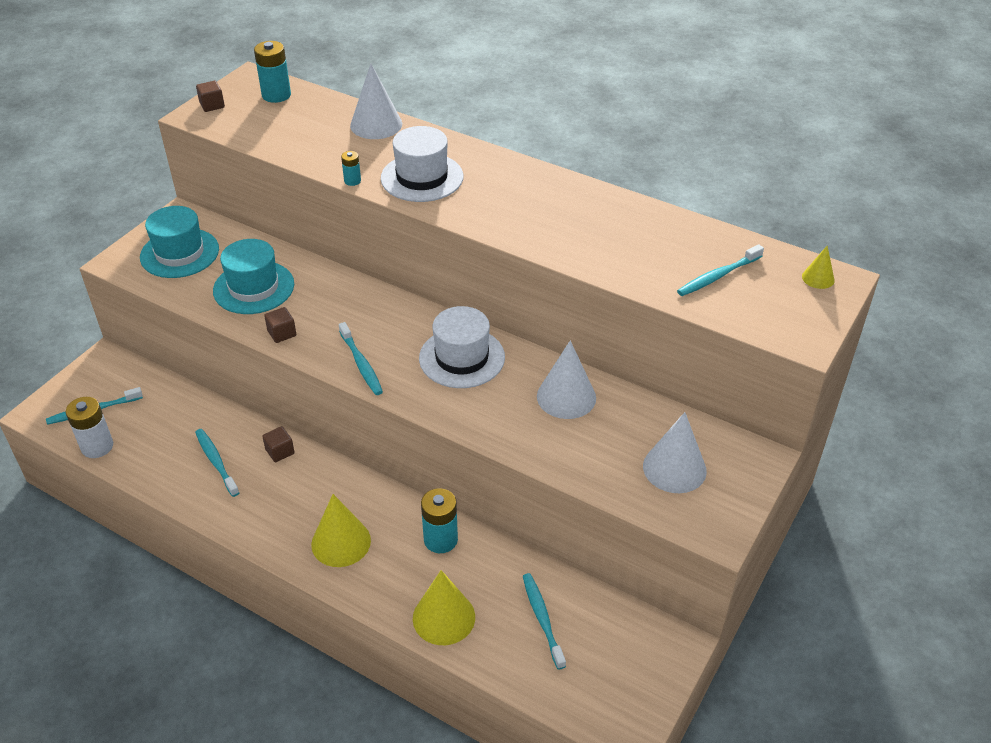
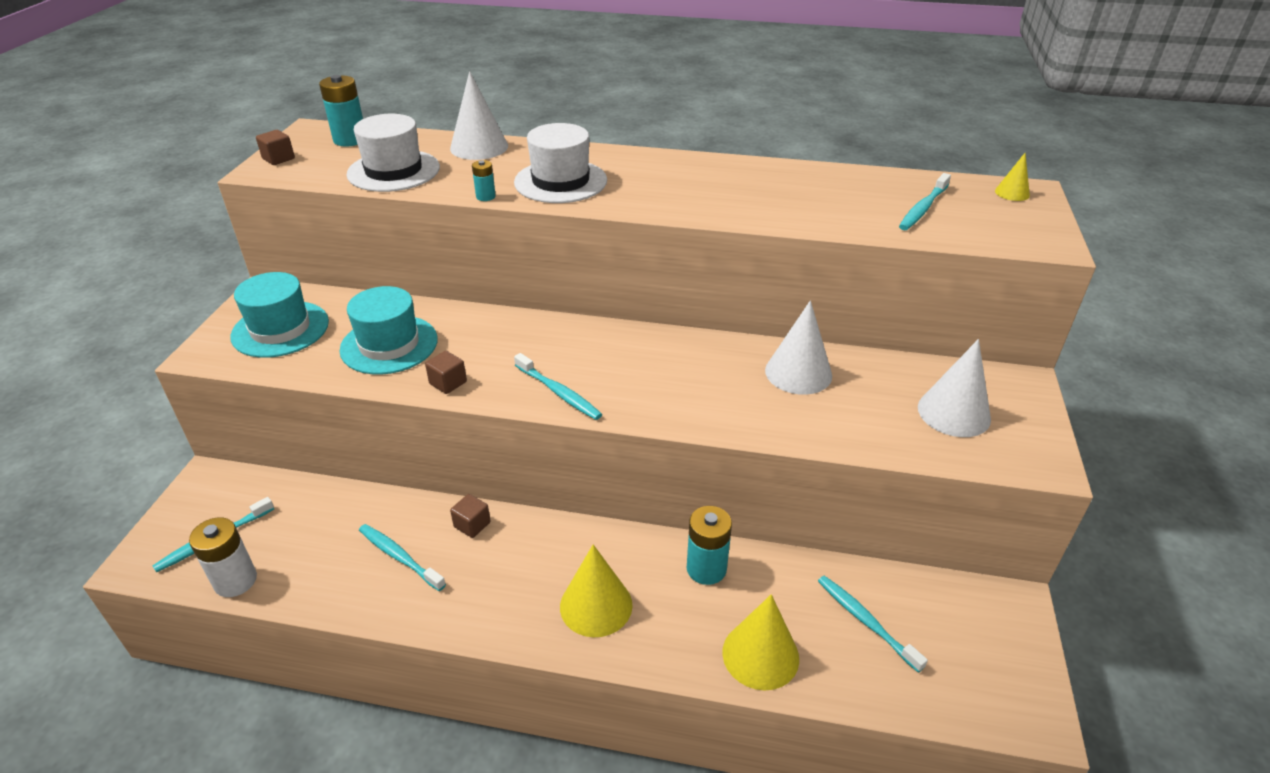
camera: 20 degrees left, 5 degrees down
white hat [419,306,505,388] -> white hat moved to [346,114,440,192]

